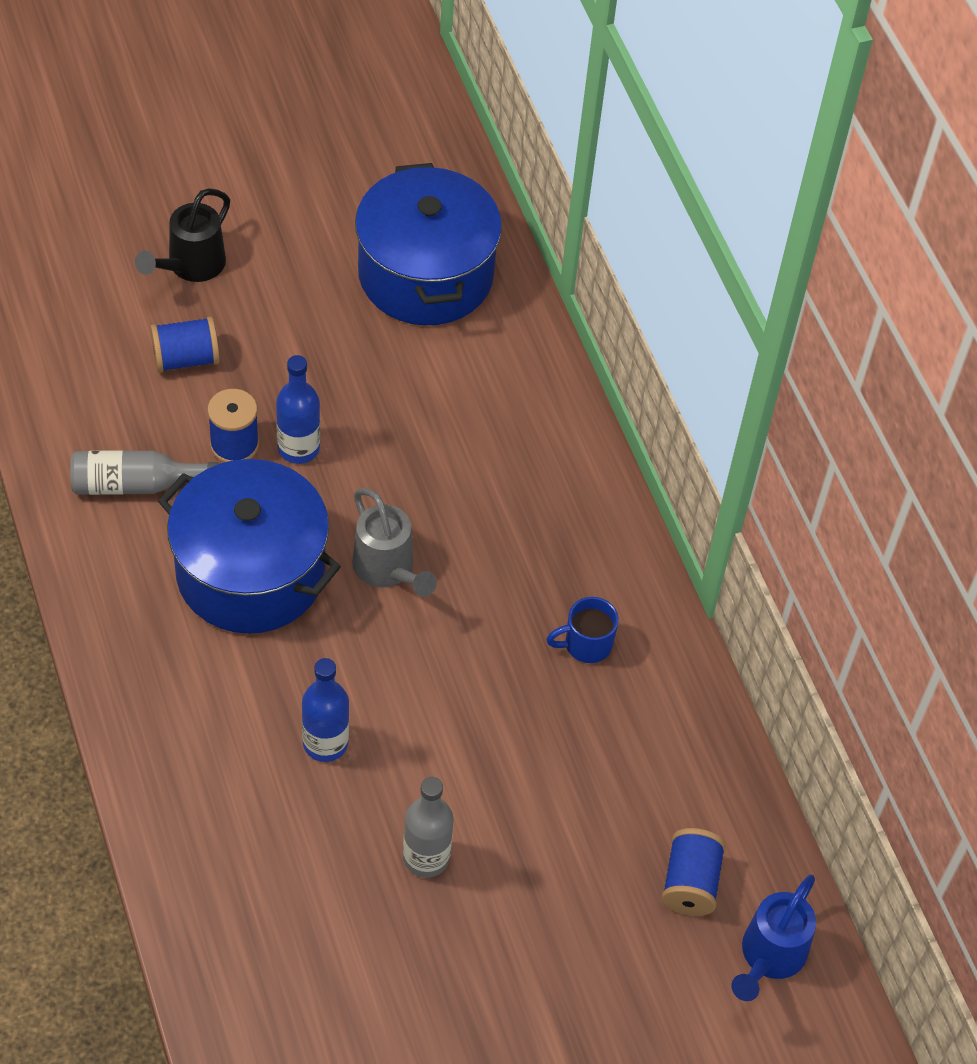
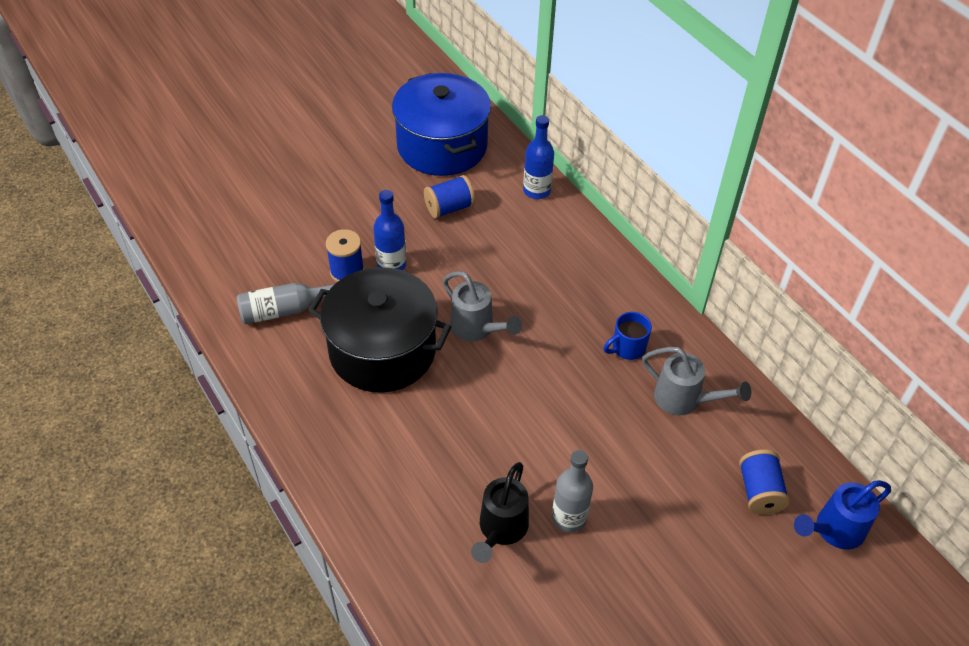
camera: 10 degrees left, 5 degrees down
black watering can [135,188,230,282] -> black watering can moved to [471,462,529,563]
blue spool [150,317,220,373] -> blue spool moved to [424,175,475,219]
blue pot [158,459,341,634] -> black pot [308,267,451,393]
blue bottle [302,658,349,762] -> blue bottle moved to [523,115,554,199]
blue watering can [731,875,816,1001] -> blue watering can turned 45 degrees clockwise [794,480,891,550]
none -> grey watering can [642,347,751,415]

